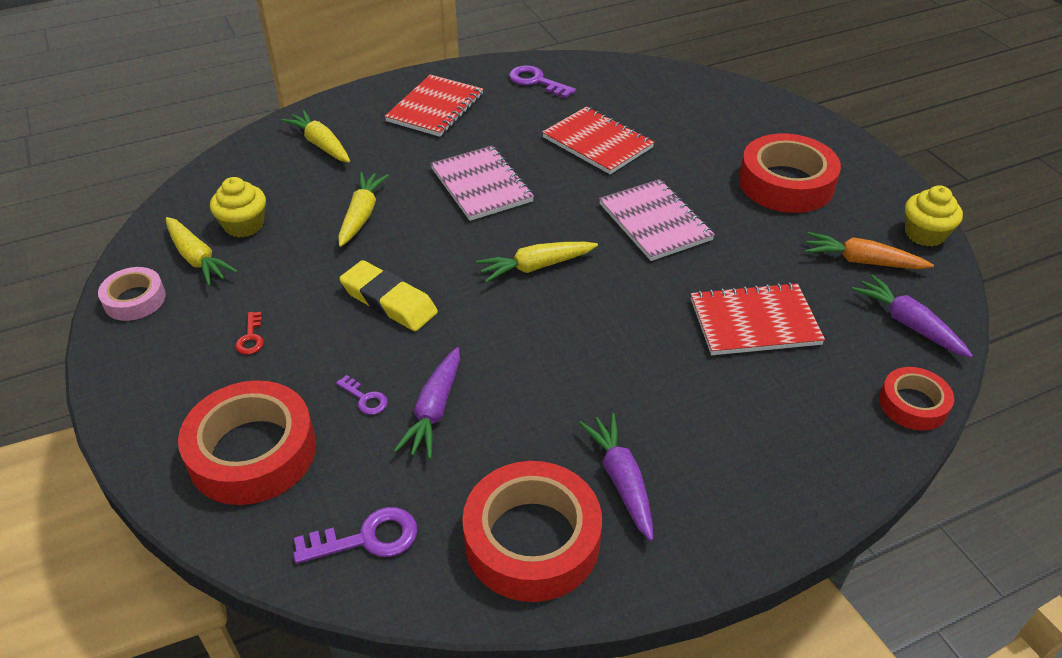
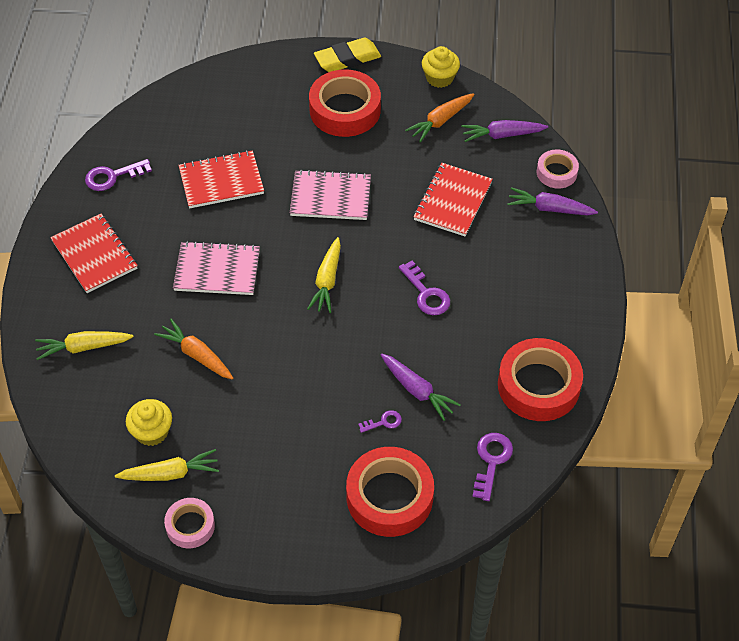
camera: 60 degrees left, 10 degrees up
red key [235,312,264,355] -> none
yellow carrot [338,172,389,247] -> orange carrot [154,319,233,379]
yellow eraser [339,260,438,331] -> yellow eraser moved to [314,38,381,72]
purple carrot [579,413,653,541] -> purple carrot moved to [507,187,598,215]
red tape [879,367,954,431] -> pink tape [537,149,579,189]
none -> purple key [399,261,450,315]

